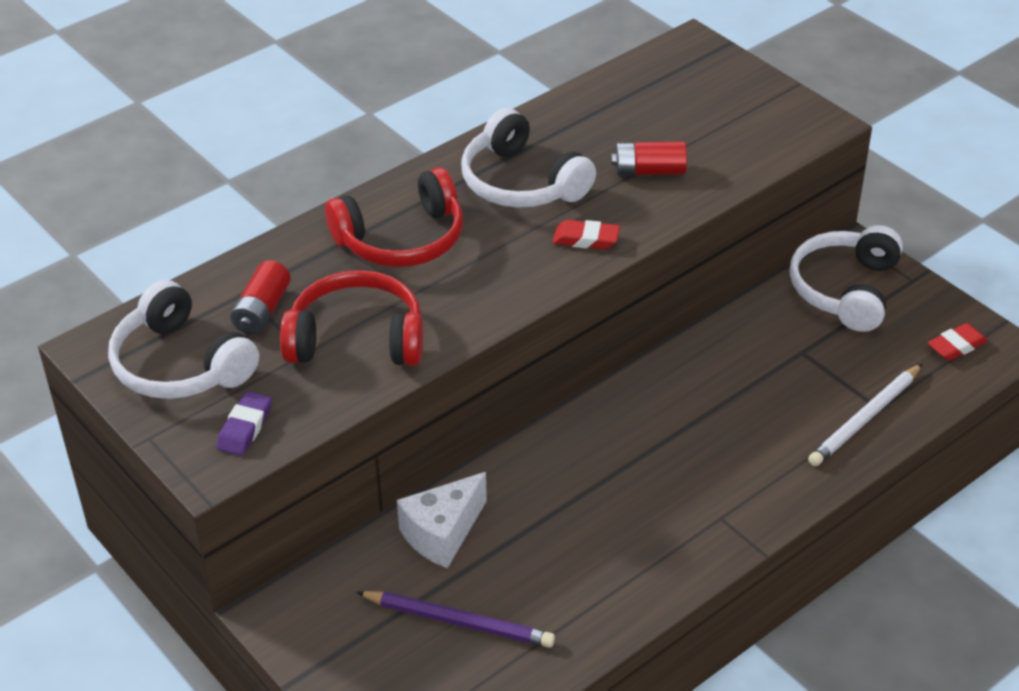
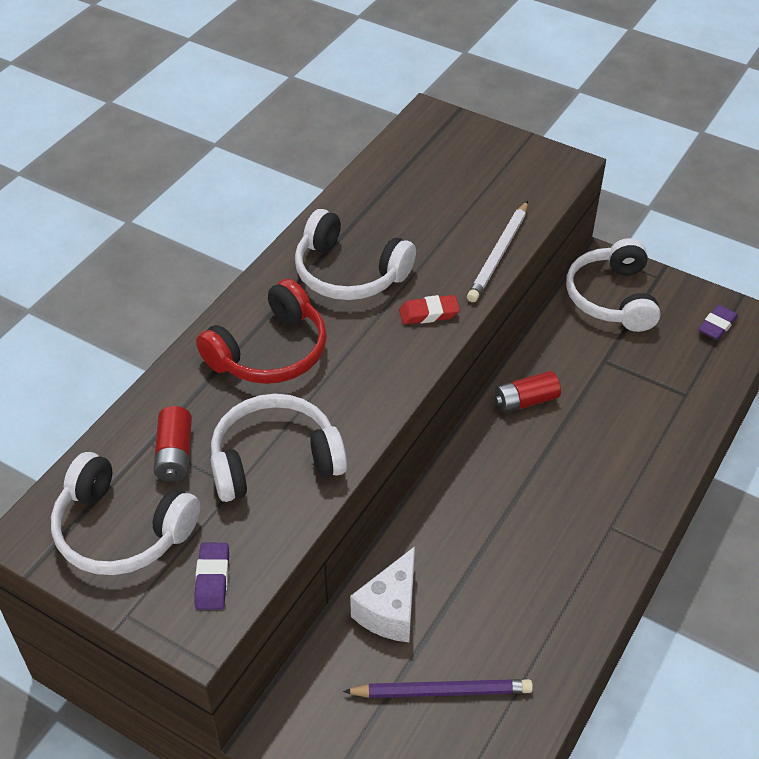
camera: 20 degrees left, 5 degrees up
red headphones [280,270,423,366] -> white headphones [211,394,347,502]
red battery [611,141,687,175] -> red battery moved to [494,371,561,413]
white pencil [808,364,922,466] -> white pencil moved to [467,201,528,302]
red eraser [928,323,988,361] -> purple eraser [698,305,738,340]

